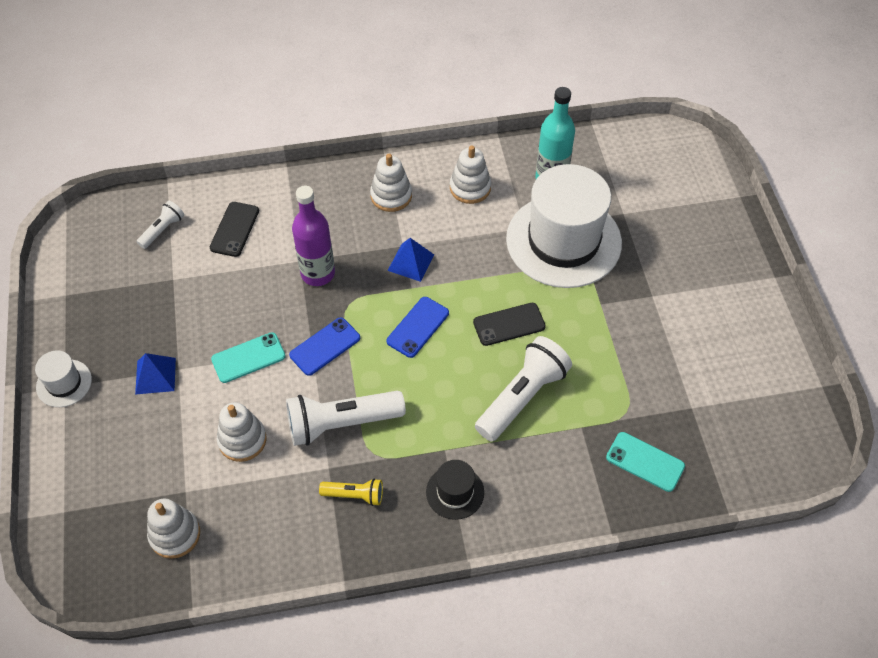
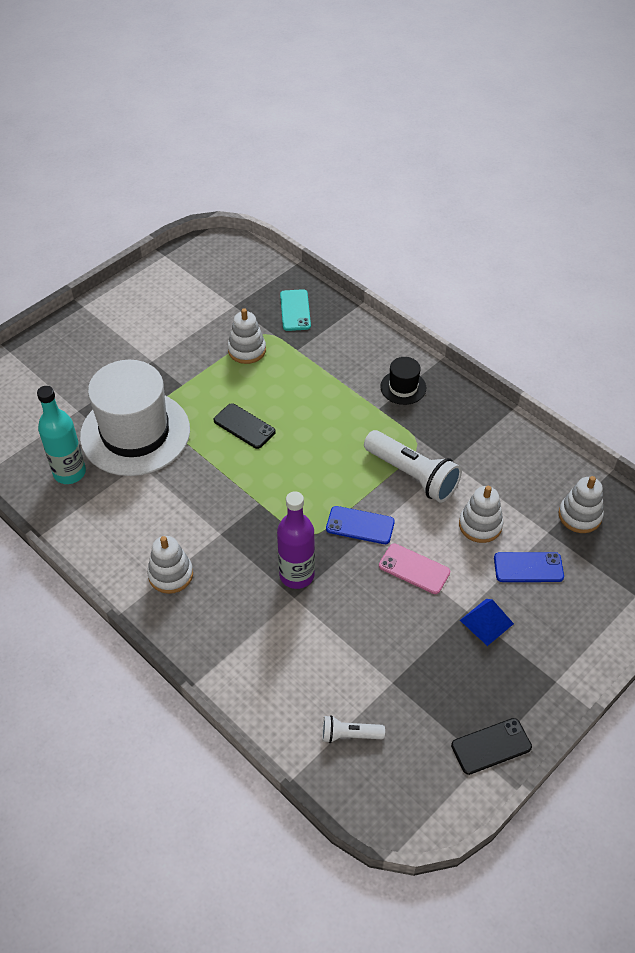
camera: 125 degrees left, 5 degrees down
white hat [35,351,92,407] -> none
black phone [210,202,259,257] -> black phone moved to [451,718,532,775]
turquoise phone [211,332,286,383] -> pink phone [379,543,450,594]
yellow flashlight [319,478,383,506] -> none
blue phone [386,297,449,358] -> blue phone moved to [494,552,564,582]
blue pyramid [388,238,434,282] -> none
white stacking toy [450,145,491,204] -> white stacking toy moved to [228,308,266,364]
white flashlight [475,336,572,442] -> none

